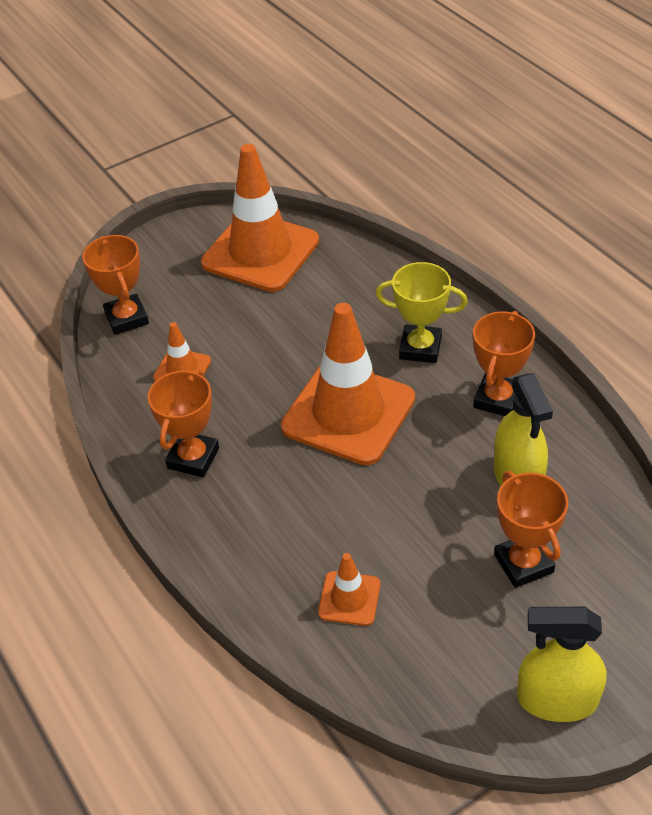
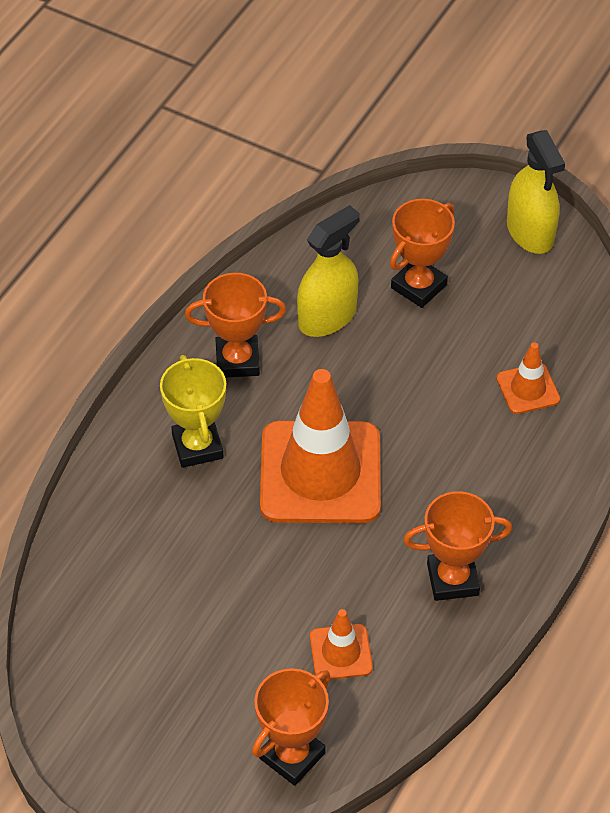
camera: 120 degrees left, 5 degrees up
orange traffic cone [201,144,319,292] -> none

